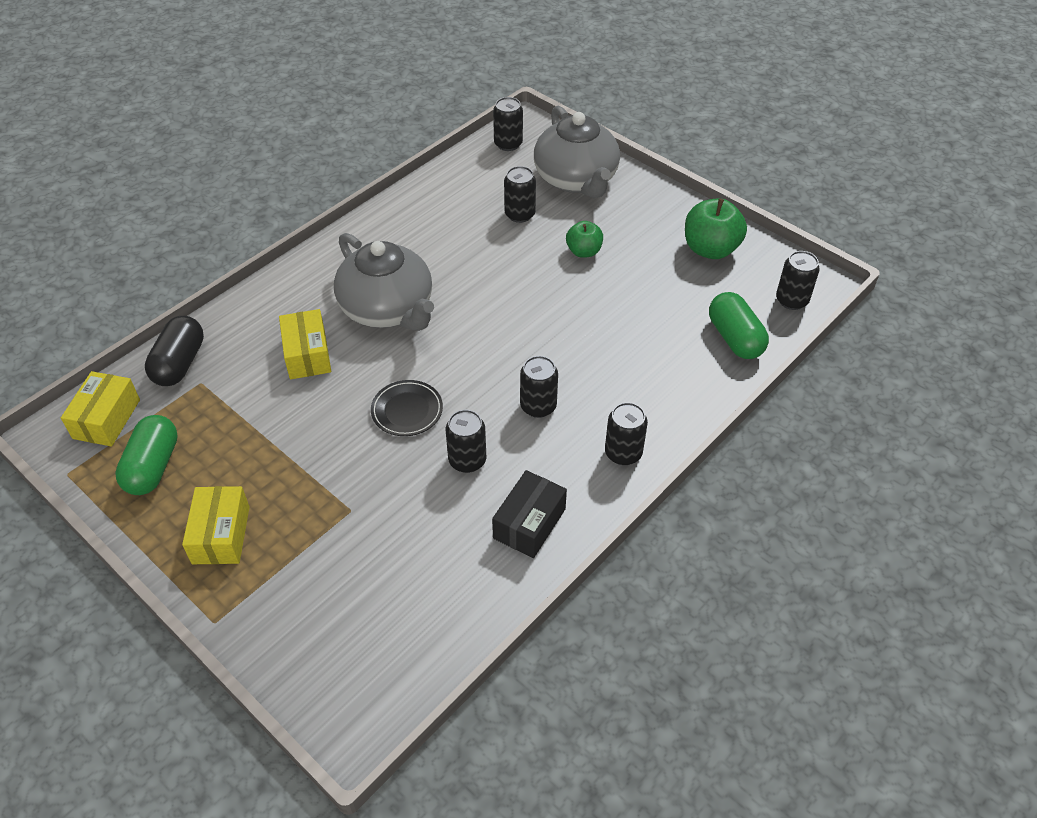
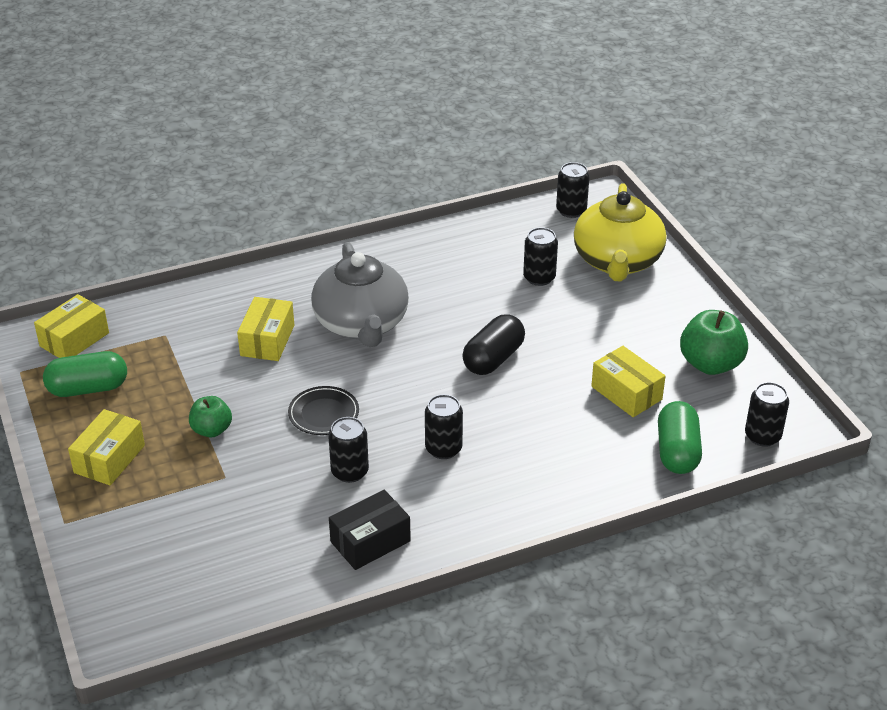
camera: 25 degrees right, 10 degrees down
green capsule [115,415,178,495] -> green capsule turned 45 degrees clockwise [43,351,127,397]
black capsule [145,316,204,386] -> black capsule moved to [462,314,525,375]
grey teapot [534,106,620,198] -> yellow teapot [574,183,666,282]
green apple [566,221,603,258] -> green apple moved to [189,396,232,437]
black can [605,402,648,465] -> none
none -> yellow box [591,346,665,417]

